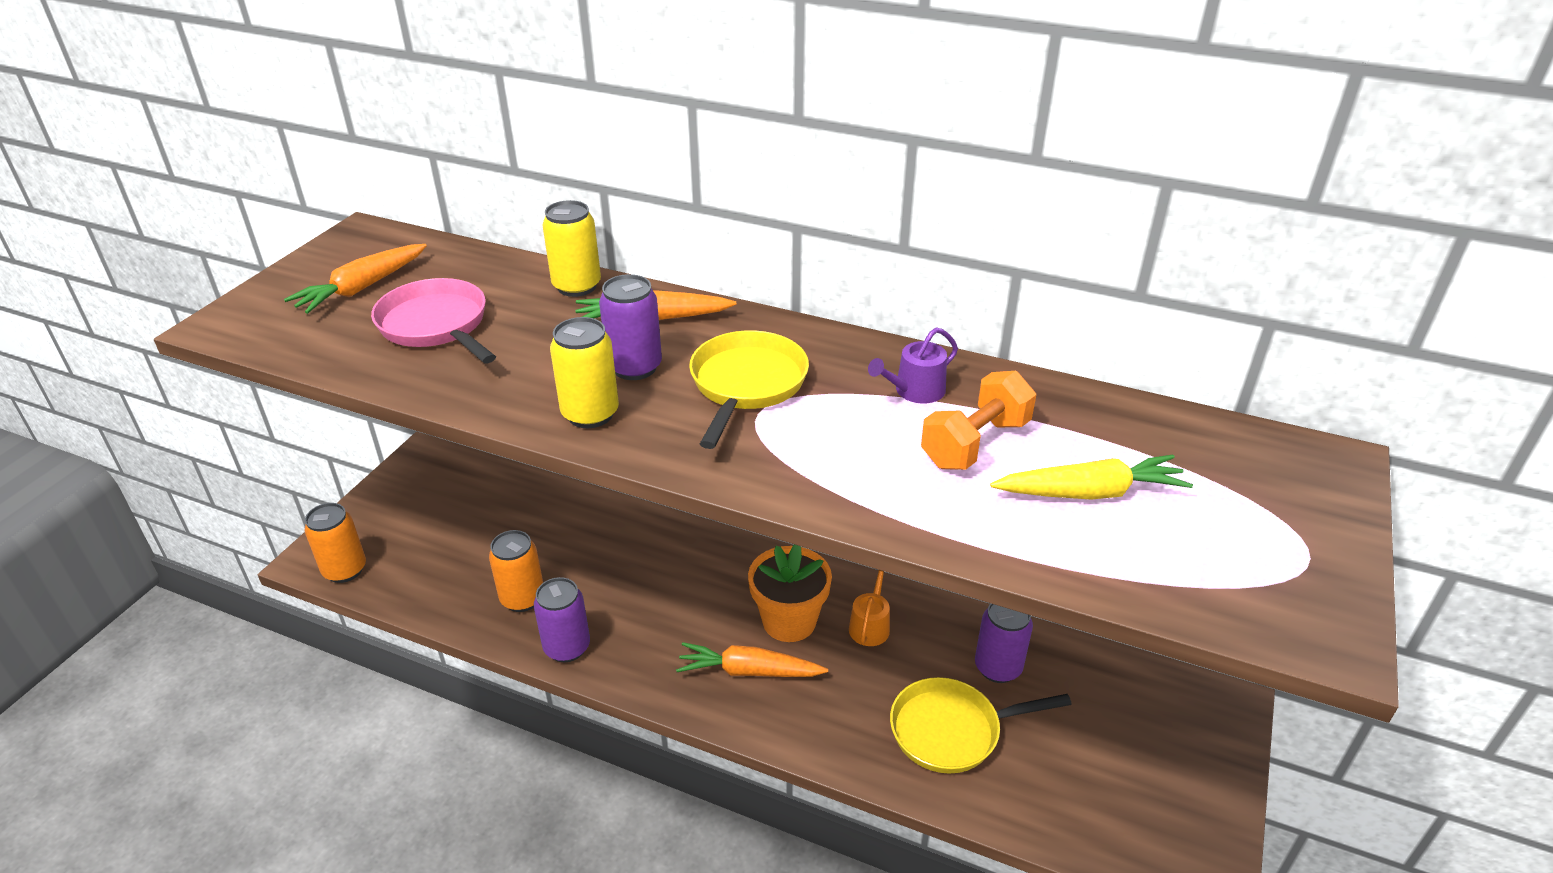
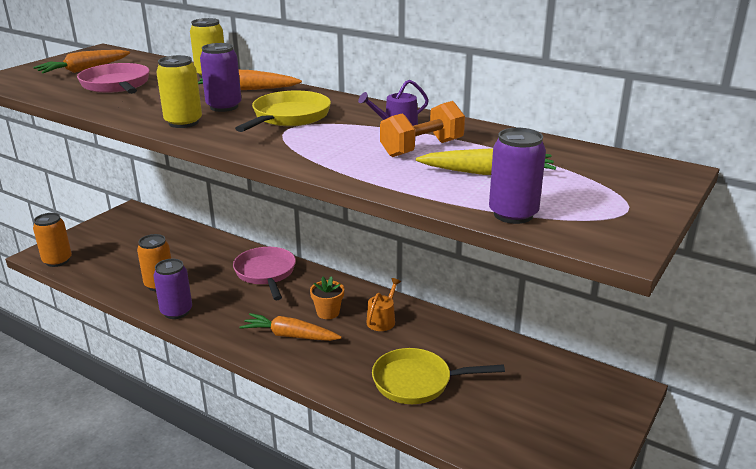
camera: 10 degrees right, 10 degrees down
orange flower pot [748,544,832,642] -> orange flower pot [310,276,344,319], size x0.61
purple can [975,603,1033,683] -> purple can moved to [489,128,546,224]
none -> pink pan [233,247,296,300]

